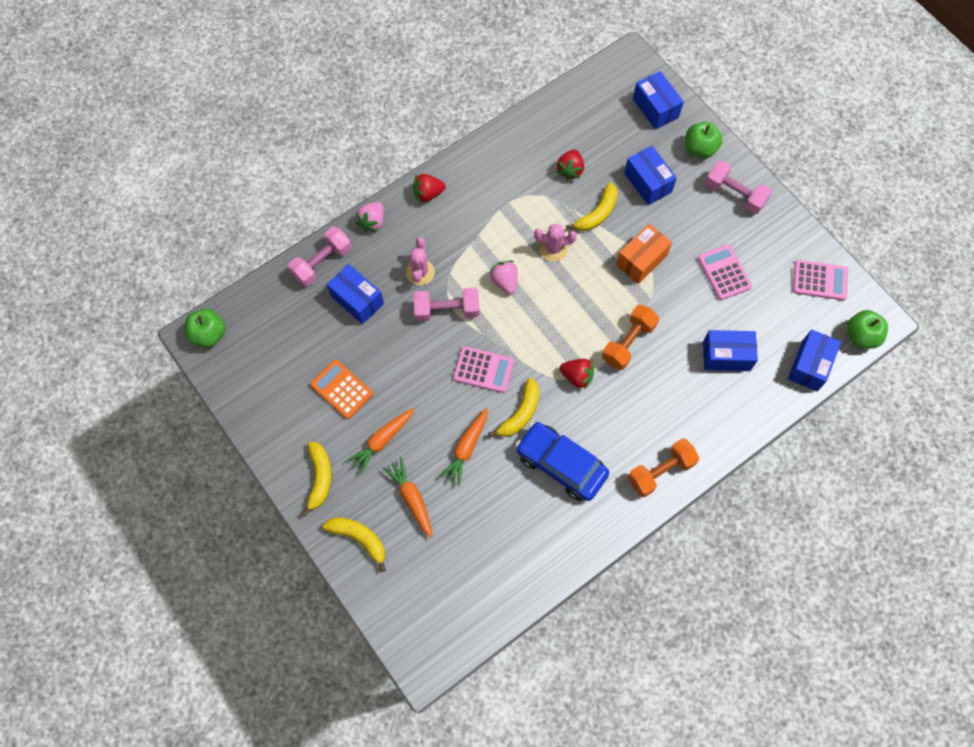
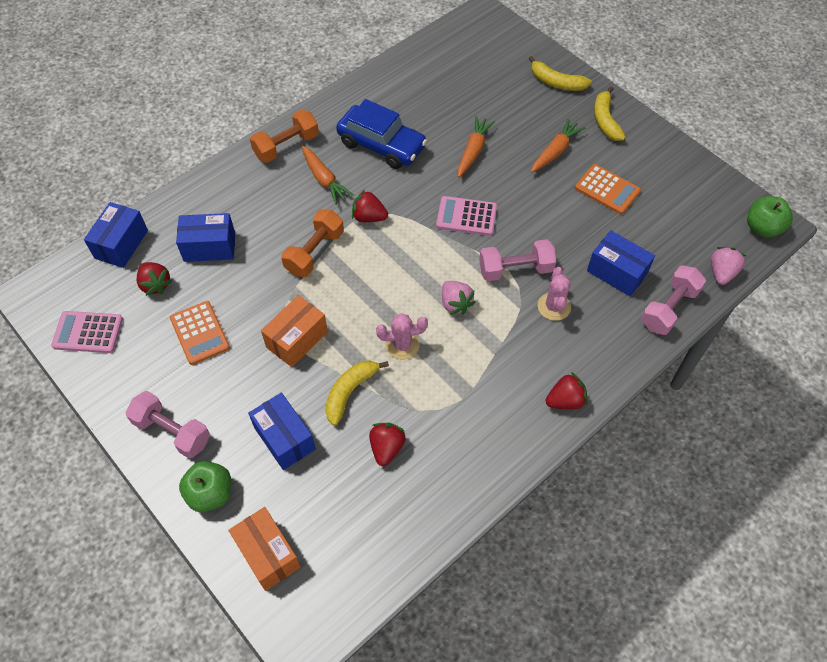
camera: 175 degrees right, 10 degrees down
pink strawberry [355,202,384,232] -> pink strawberry moved to [711,247,746,285]
orange carrot [383,458,433,538] -> orange carrot moved to [302,146,354,205]
yellow banana [489,378,539,437] -> none
blue box [633,71,684,130] -> orange box [229,507,301,591]
pink calculator [698,244,752,300] -> orange calculator [170,301,230,365]
green apple [846,310,888,349] -> none
none -> red strawberry [137,262,172,296]

